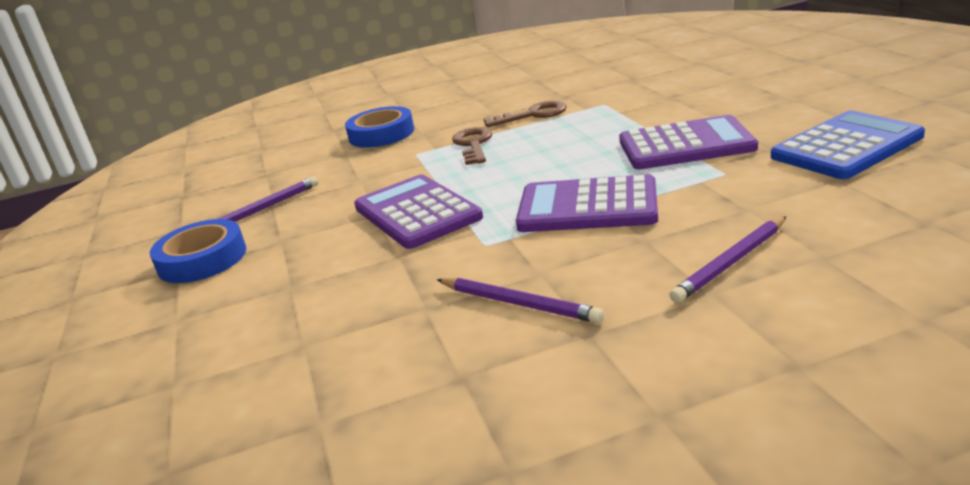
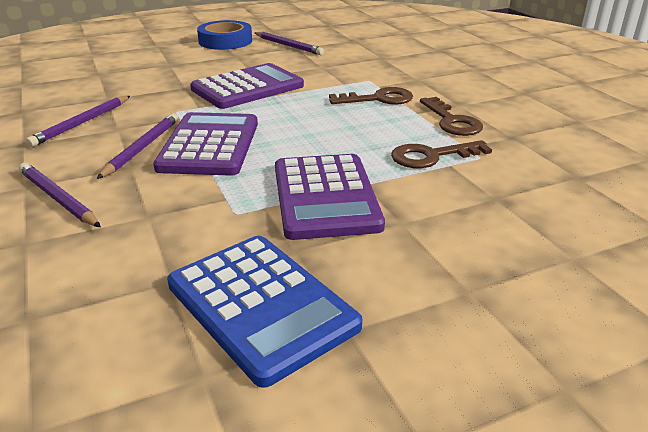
camera: 80 degrees right, 5 degrees up
blue tape [345,106,414,148] -> none
none -> purple pencil [97,113,178,179]
none -> brown key [391,140,492,168]

